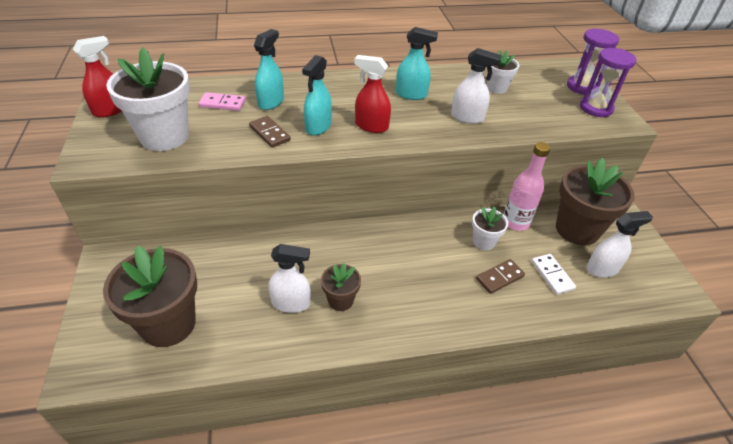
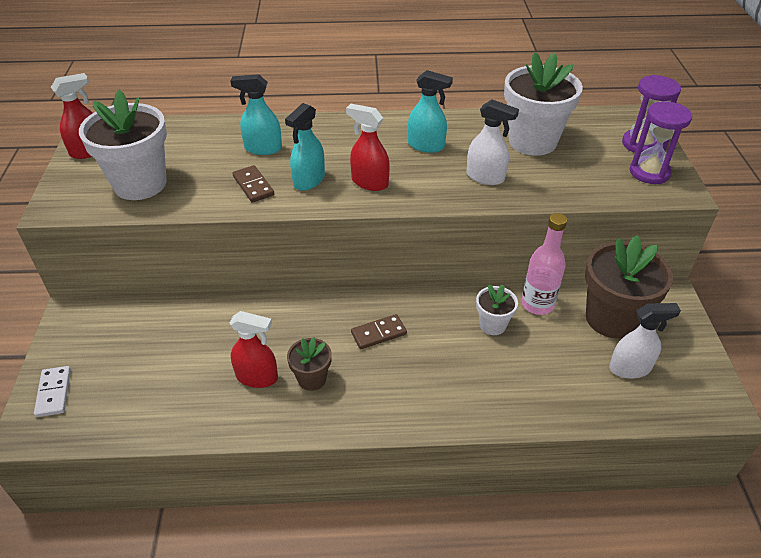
camera: 10 degrees right, 0 degrees up
brown flower pot [103,246,197,347] -> none
pink domino [198,92,246,111] -> none
turquoise spray bottle [254,29,284,110] -> turquoise spray bottle turned 120 degrees counterclockwise [230,74,282,155]
white spray bottle [268,244,311,313] -> red spray bottle [230,311,278,388]
brown domino [476,259,525,294] -> brown domino moved to [351,314,407,349]
white flower pot [487,50,519,94] -> white flower pot [504,52,583,156], size x1.95
white domino [532,254,576,295] -> white domino moved to [34,366,71,417]

